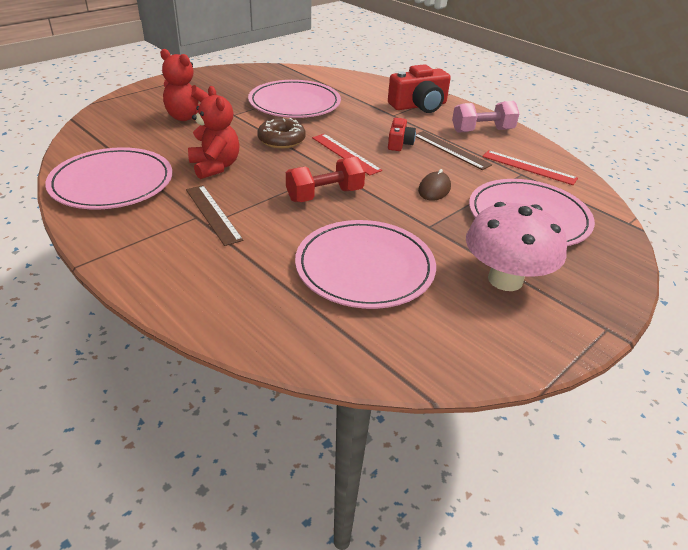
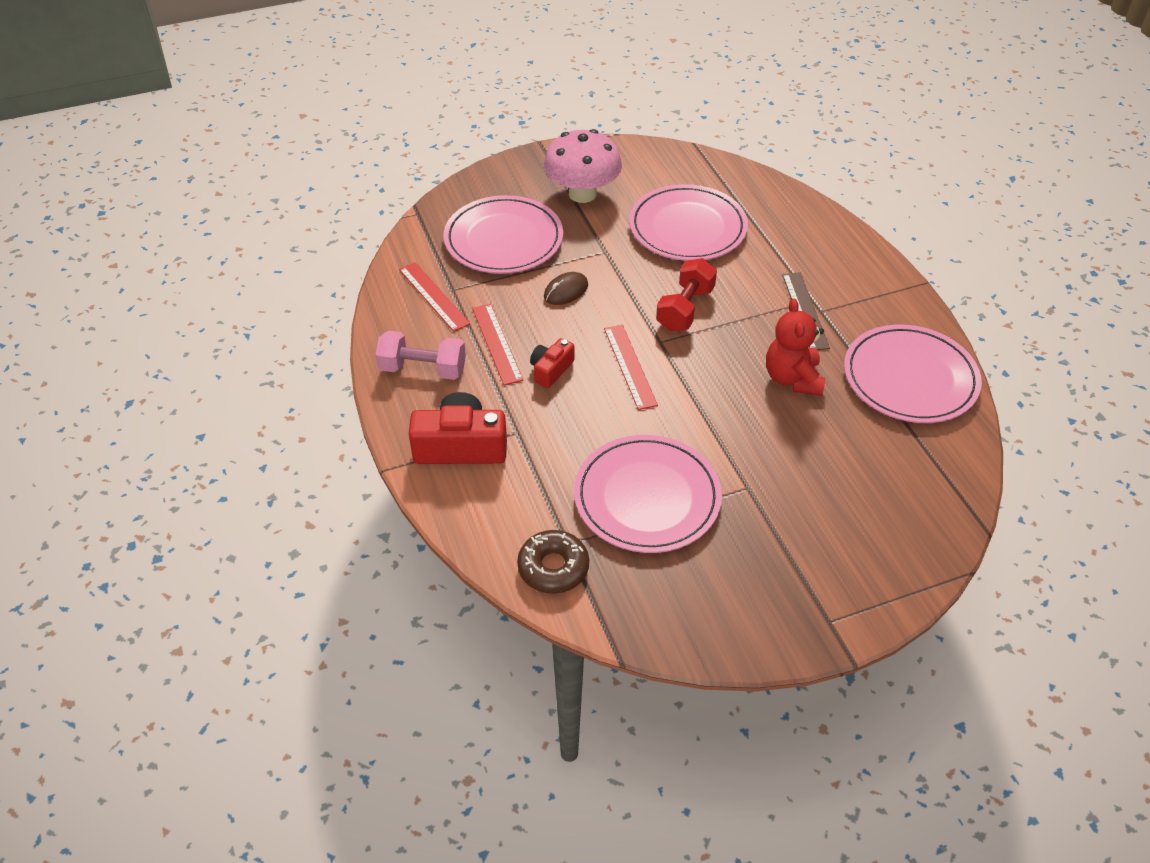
camera: 155 degrees left, 10 degrees up
red teddy bear [160,49,209,121] -> none
brown donut [257,118,306,149] -> brown donut moved to [517,530,589,594]
red dumbbell [286,156,365,202] -> red dumbbell turned 60 degrees counterclockwise [656,258,717,331]
brown ruler [416,131,492,170] -> red ruler [472,304,523,385]

